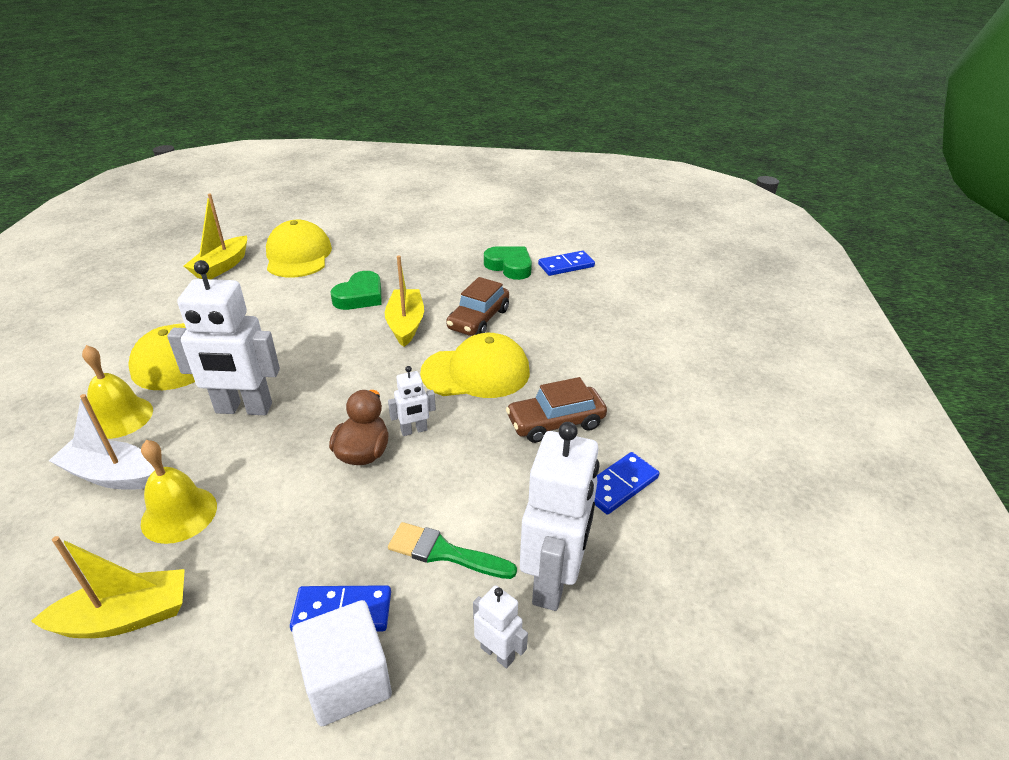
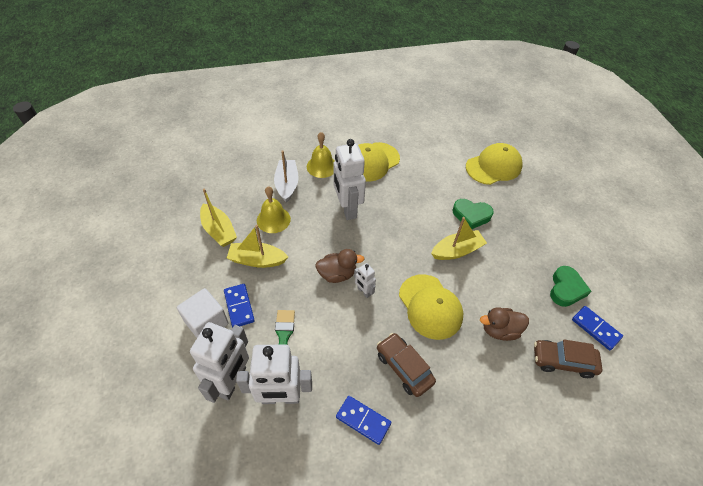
camera: 70 degrees right, 15 degrees up
yellow boat [184,194,247,279] -> yellow boat moved to [227,225,288,268]
brown car [446,277,509,336] -> brown car moved to [534,340,603,378]
white robot [473,585,528,668] -> white robot [190,322,249,403], size x2.11
none -> brown duck [480,307,529,341]

